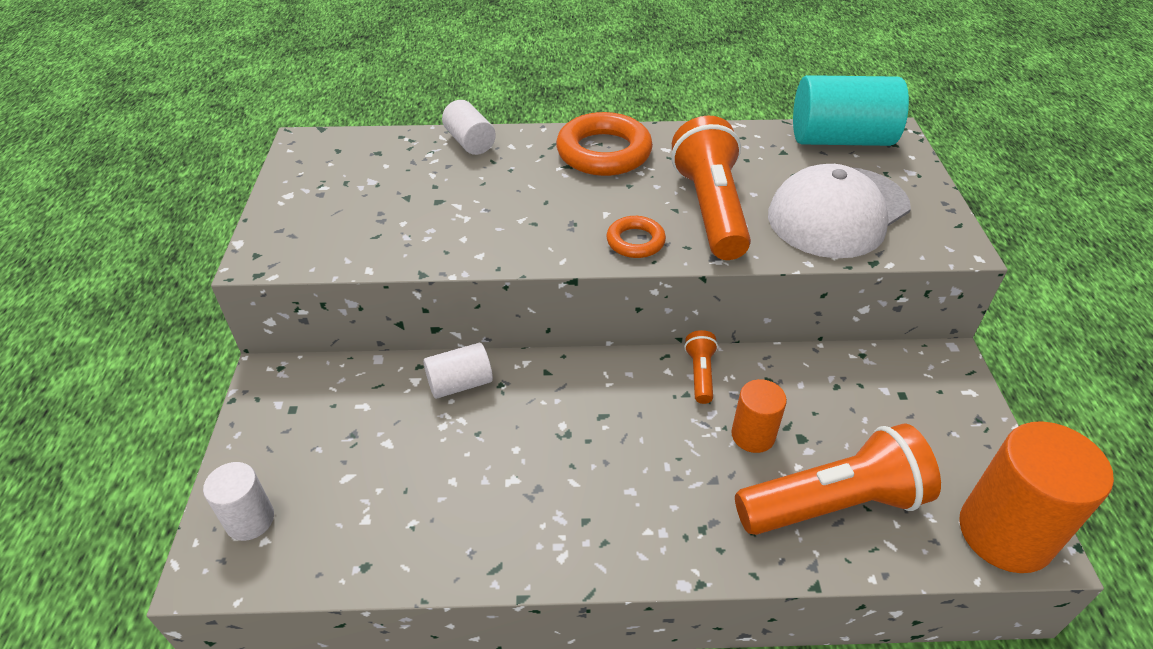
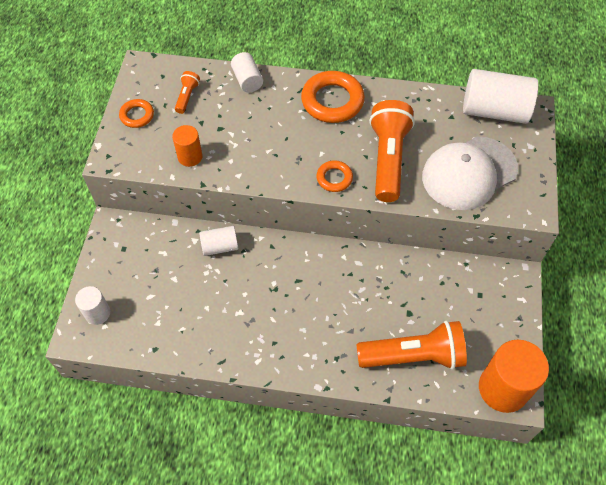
camera: 10 degrees right, 15 degrees up
orange flashlight [684,330,718,404] -> orange flashlight moved to [175,71,200,114]
orange cylinder [731,379,787,453] -> orange cylinder moved to [172,125,203,167]
turquoise cylinder [793,75,909,146] -> white cylinder [463,69,538,124]
none -> orange ring [119,99,154,128]

